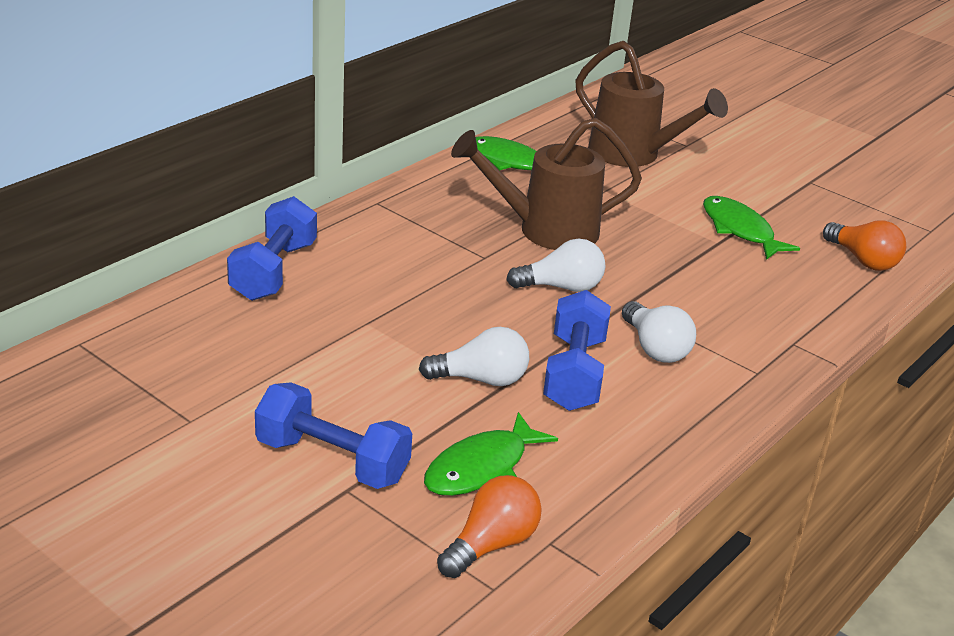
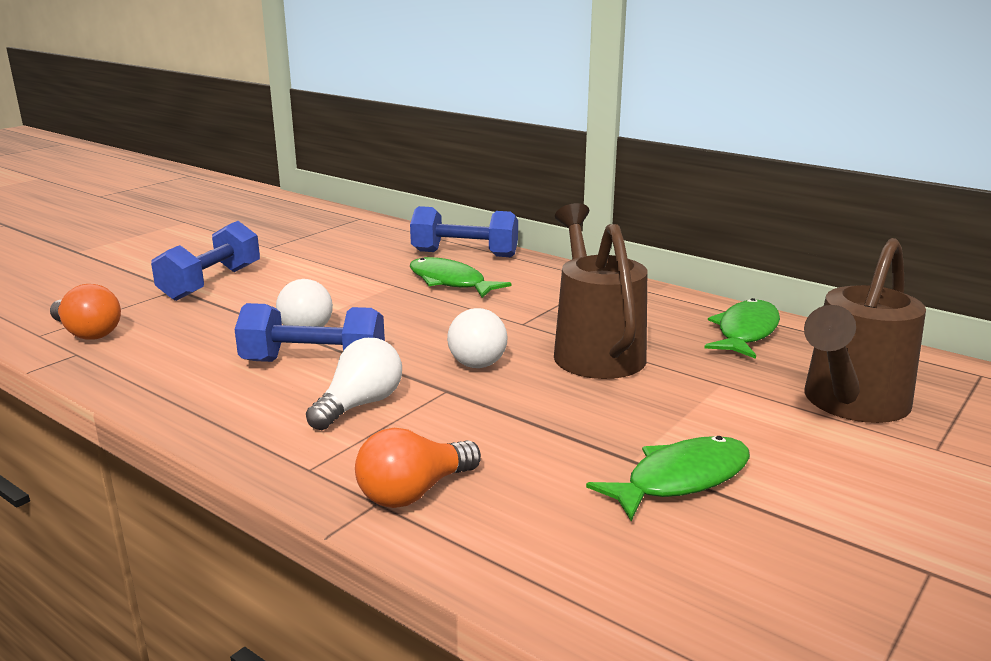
camera: 90 degrees right, 10 degrees down
green fish [424,412,558,496] -> green fish moved to [410,257,512,298]
white light bulb [622,301,696,363] -> white light bulb turned 150 degrees clockwise [306,338,402,430]
orange light bulb [823,220,906,271] -> orange light bulb moved to [355,428,481,508]

